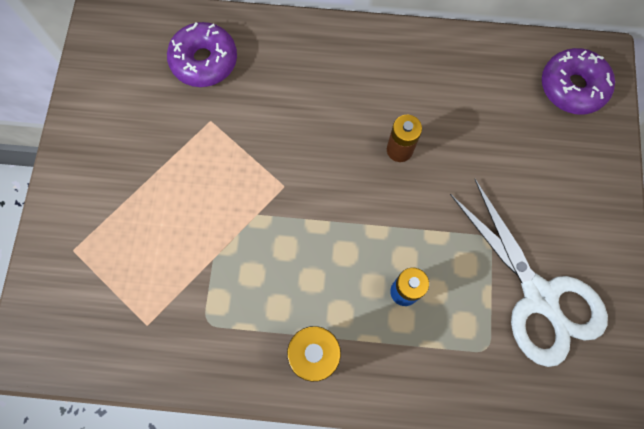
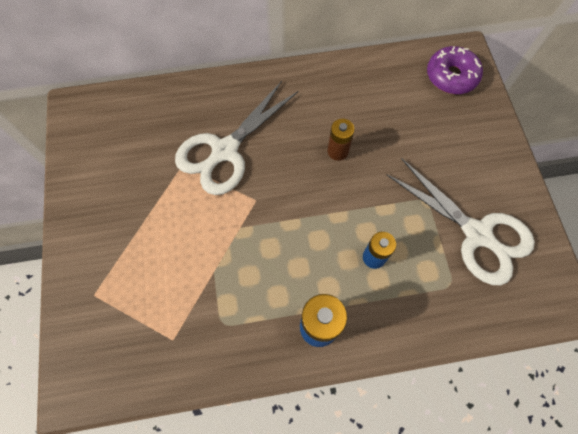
camera: 15 degrees left, 5 degrees down
purple donut [167,22,237,87] -> none
none -> white scissors [175,81,298,195]

